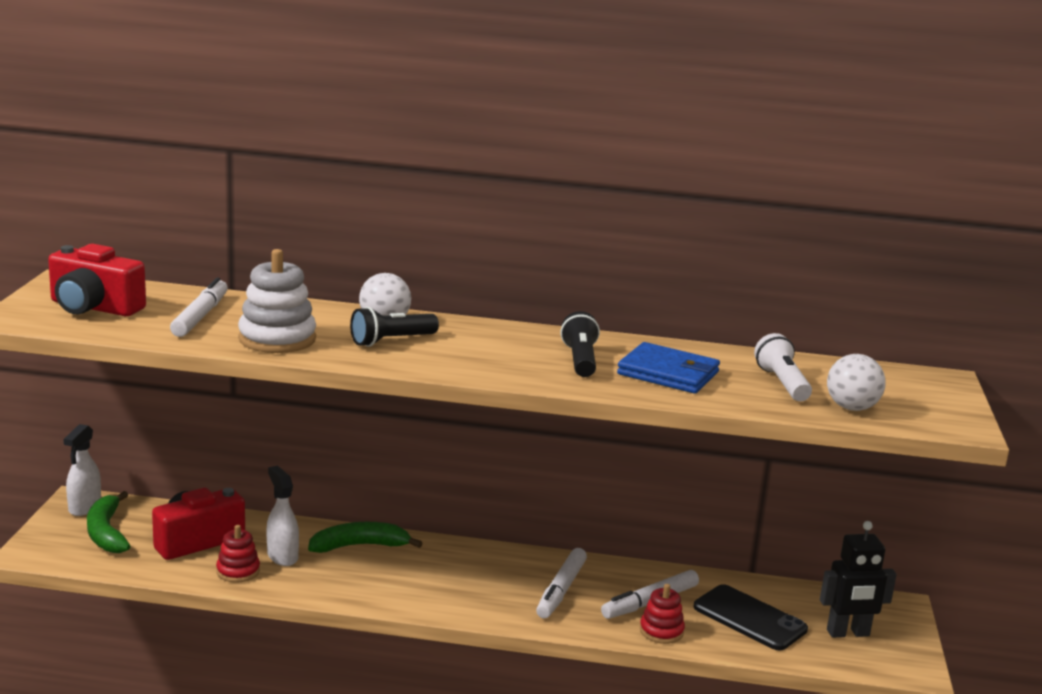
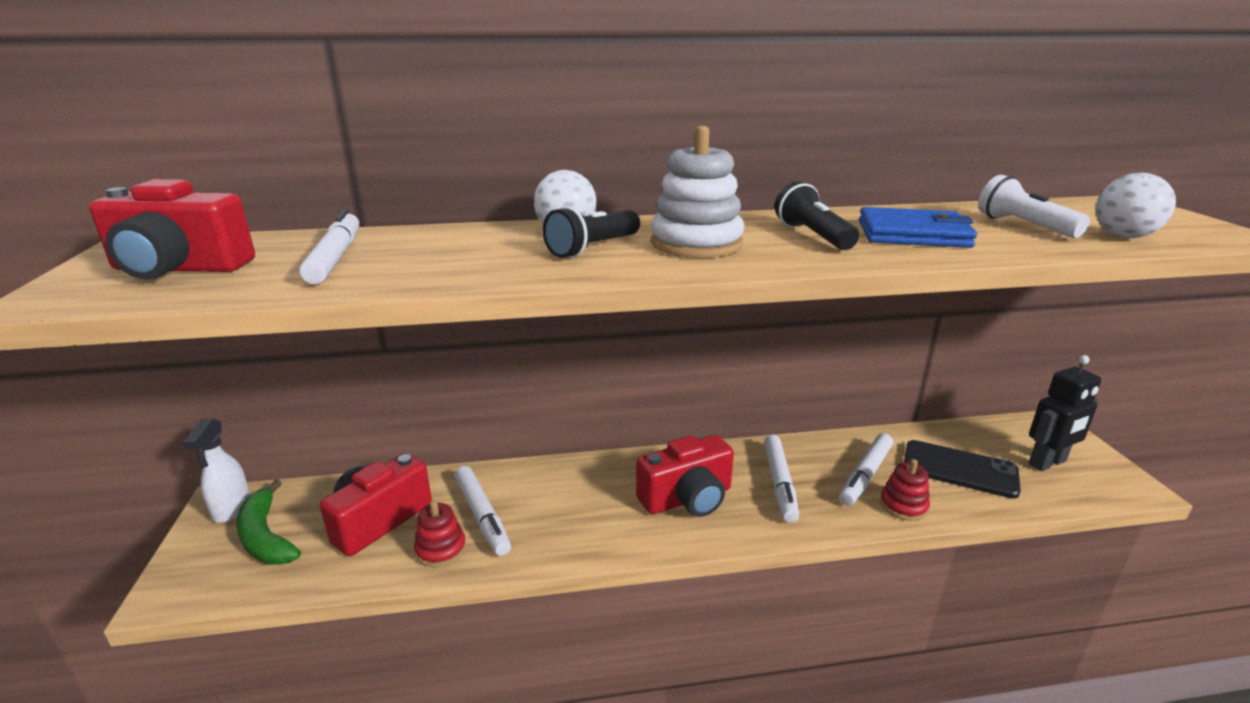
camera: 15 degrees left, 5 degrees up
white stacking toy [238,249,316,353] -> white stacking toy moved to [651,126,744,258]
white spray bottle [267,466,299,566] -> white marker [455,466,511,556]
green banana [308,522,423,553] -> none
none -> red camera [636,435,734,517]

